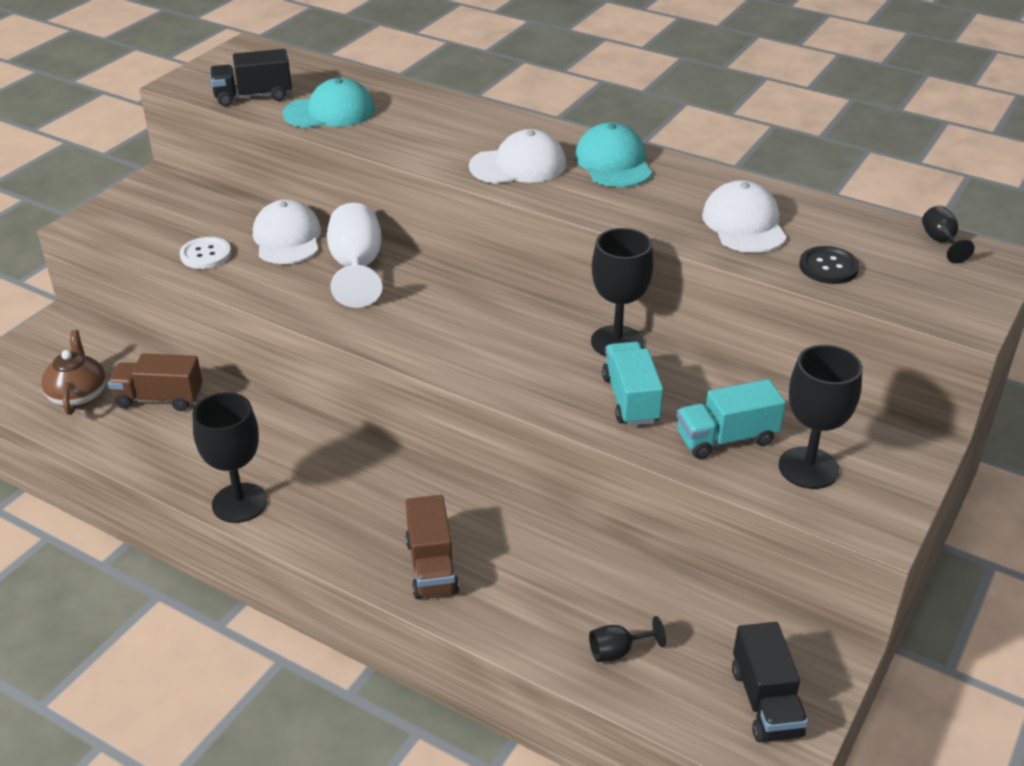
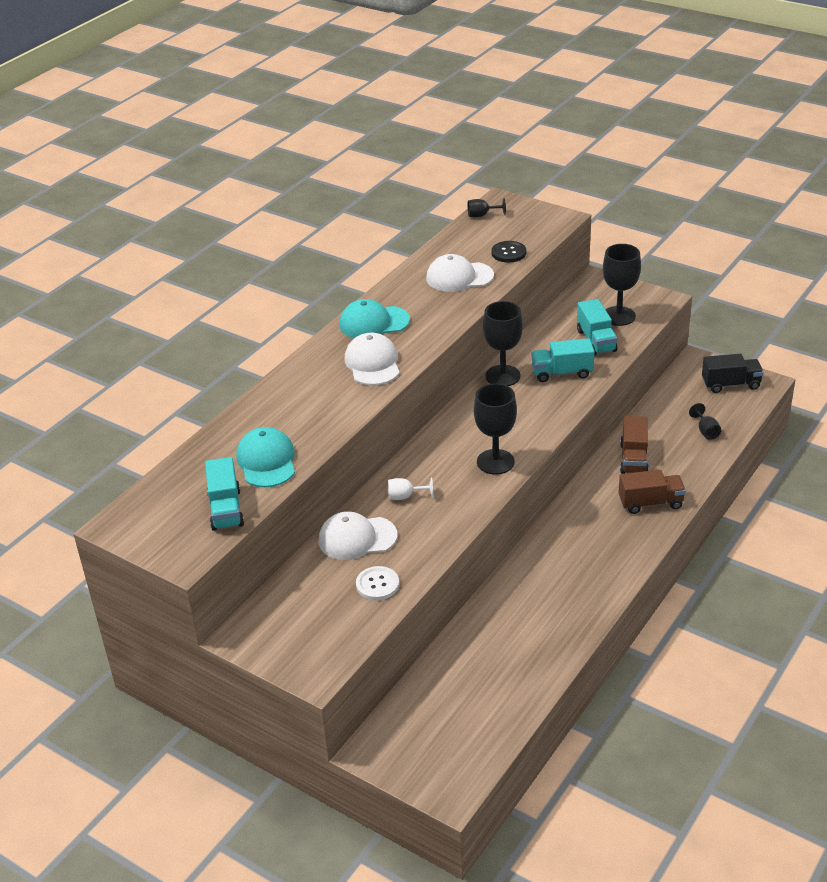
camera: 85 degrees left, 0 degrees up
brown teapot [41,330,106,415] -> none
brown truck [108,353,203,411] -> brown truck moved to [620,416,649,474]
black goblet [193,392,267,523] -> black goblet moved to [474,383,517,475]
black truck [210,49,292,106] -> turquoise truck [205,457,244,531]
white goblet [327,203,382,308] -> white goblet [388,477,433,500], size x0.50

